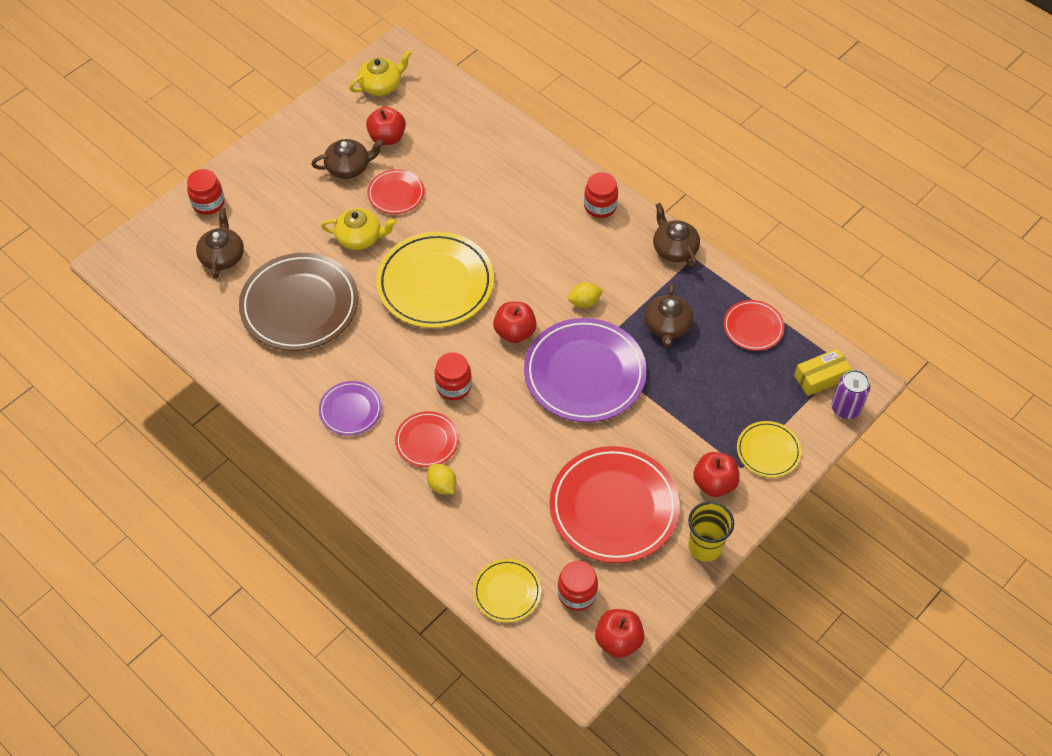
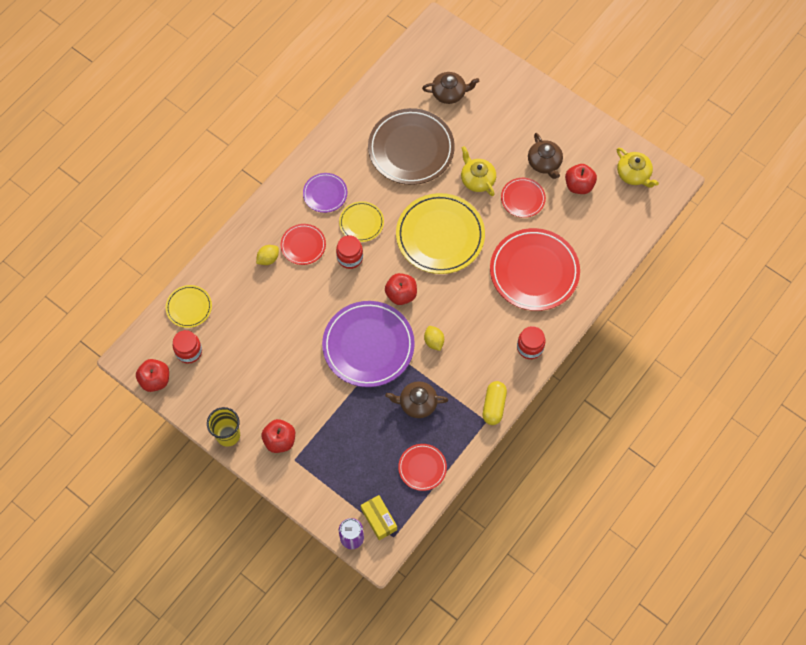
camera: 85 degrees right, 10 degrees up
red jar [187,169,225,215] -> none
yellow teapot [321,208,397,250] -> yellow teapot turned 150 degrees clockwise [461,146,496,196]
red plate [550,446,680,563] -> red plate moved to [490,228,580,311]
brown teapot [653,203,700,268] -> yellow capsule [483,381,507,425]
yellow plate [737,421,801,478] -> yellow plate moved to [339,201,384,242]

